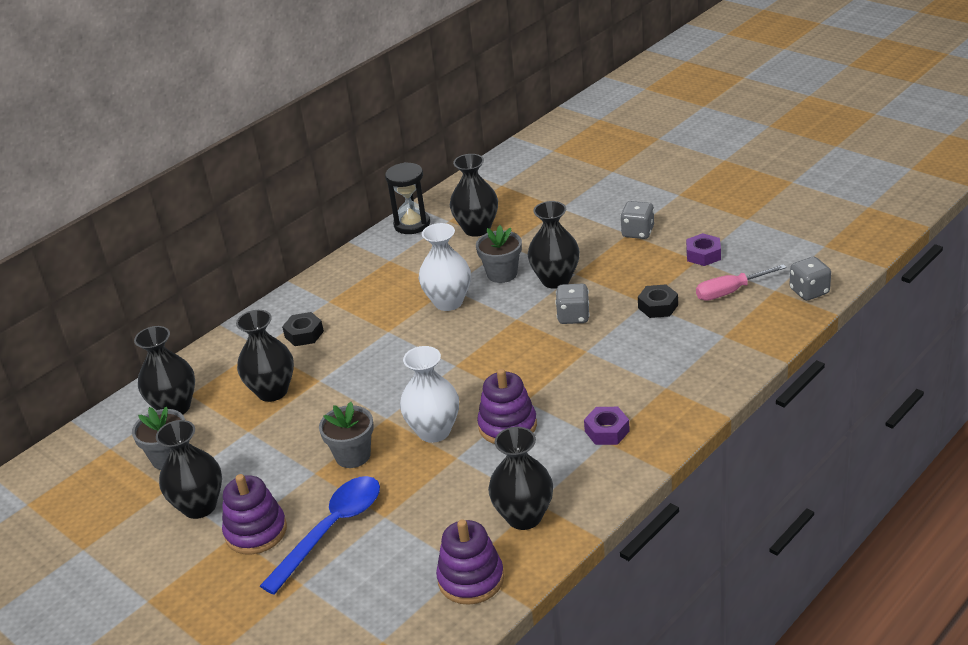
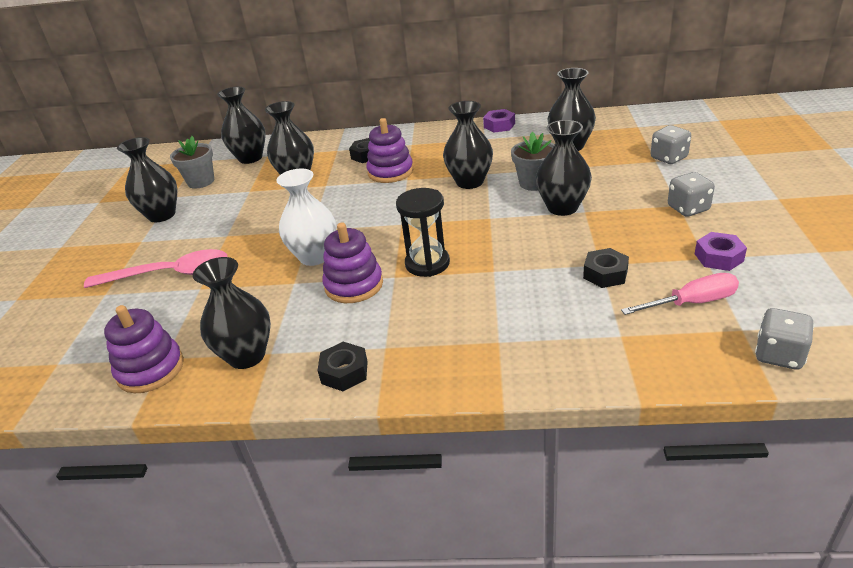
camera: 50 degrees right, 0 degrees up
purple stacking toy [222,474,287,555] -> purple stacking toy moved to [366,118,413,183]
blue spoon [260,476,380,595] -> pink spoon [84,249,228,288]
grey flower pot [319,402,374,468] -> none
black hourglass [385,162,430,234] -> black hourglass moved to [396,188,450,277]
white vase [419,223,471,311] -> black vase [443,101,493,189]
grey dice [555,284,590,324] -> grey dice moved to [651,125,691,164]
purple nut [584,407,630,445] -> purple nut moved to [483,109,515,132]
pink screwdriver [696,264,787,301] -> pink screwdriver turned 135 degrees clockwise [621,273,739,315]
none -> black nut [317,342,368,391]

